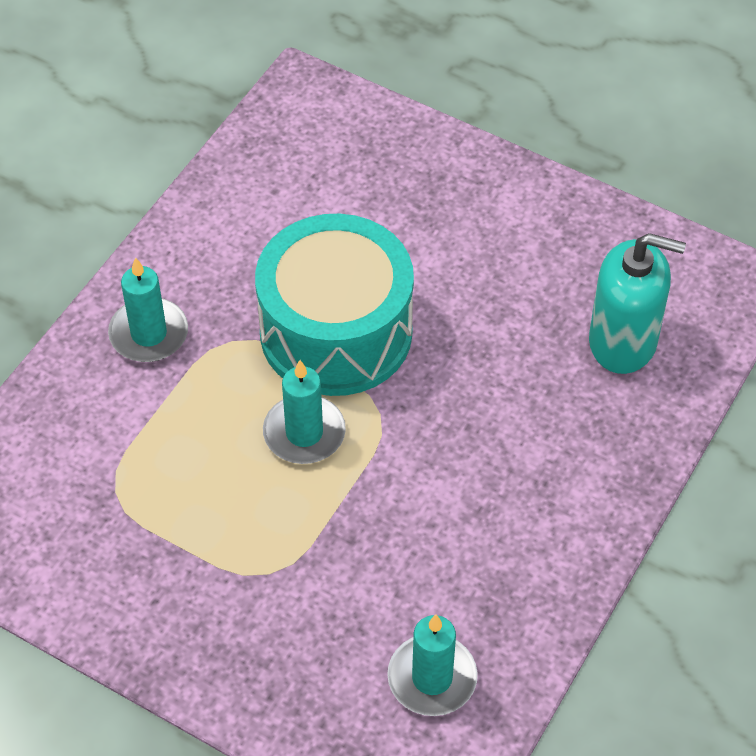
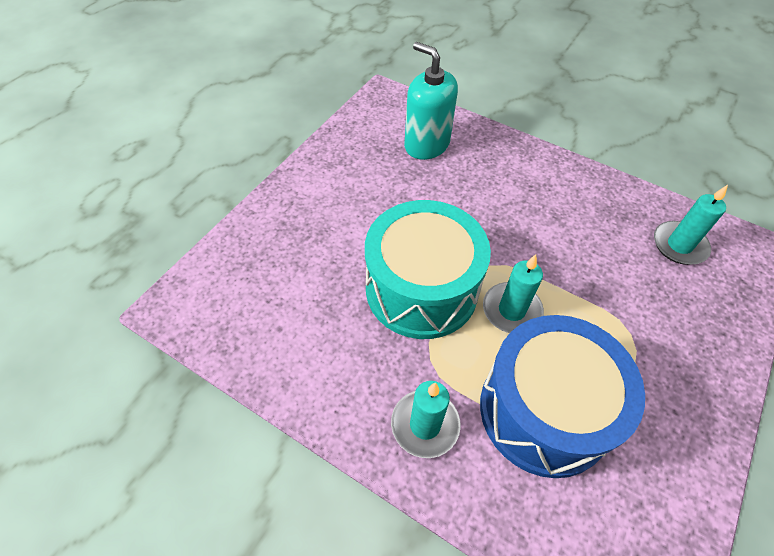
camera: 90 degrees left, 0 degrees up
turquoise soap dispenser [589,233,686,374] -> turquoise soap dispenser turned 60 degrees counterclockwise [404,42,458,160]
none -> blue drum [480,315,645,478]

